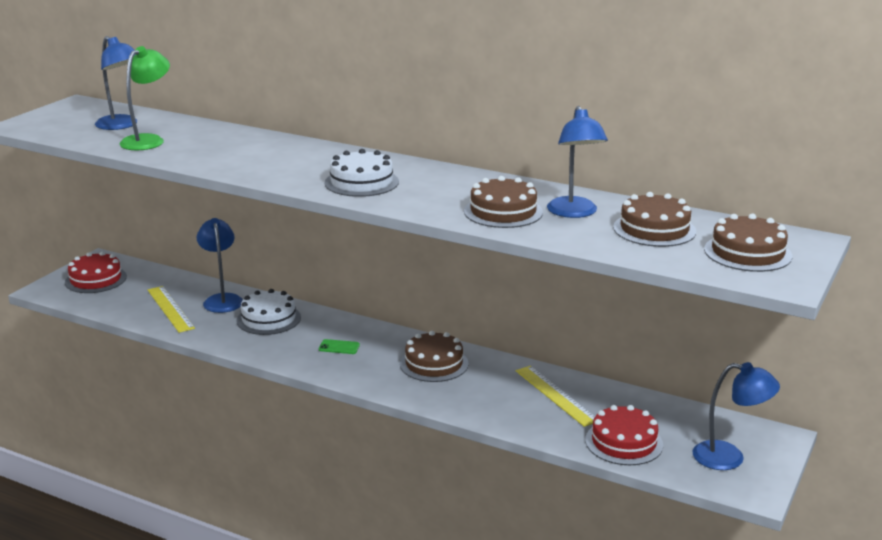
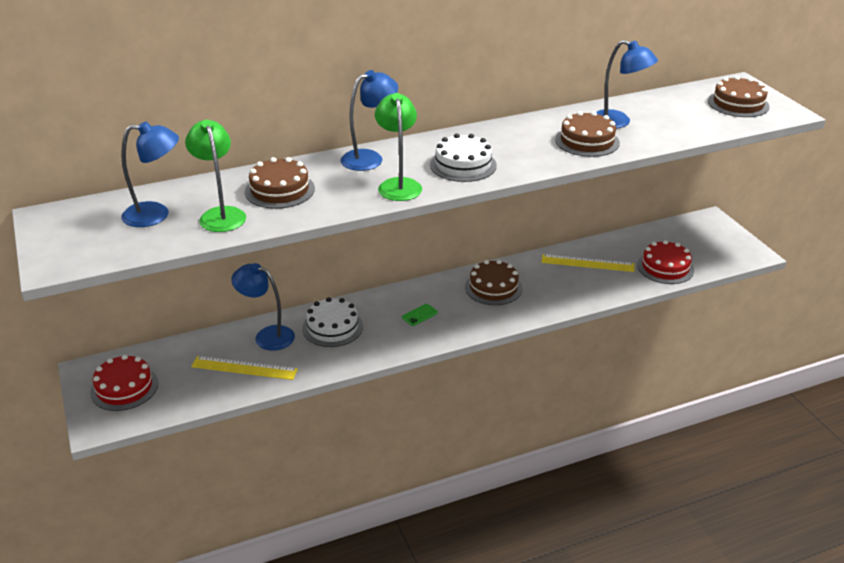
camera: 50 degrees left, 10 degrees up
brown cake [613,192,696,247] -> brown cake moved to [245,157,315,209]
blue lamp [693,362,780,470] -> blue lamp moved to [340,70,398,171]
none -> green lamp [375,93,422,201]

